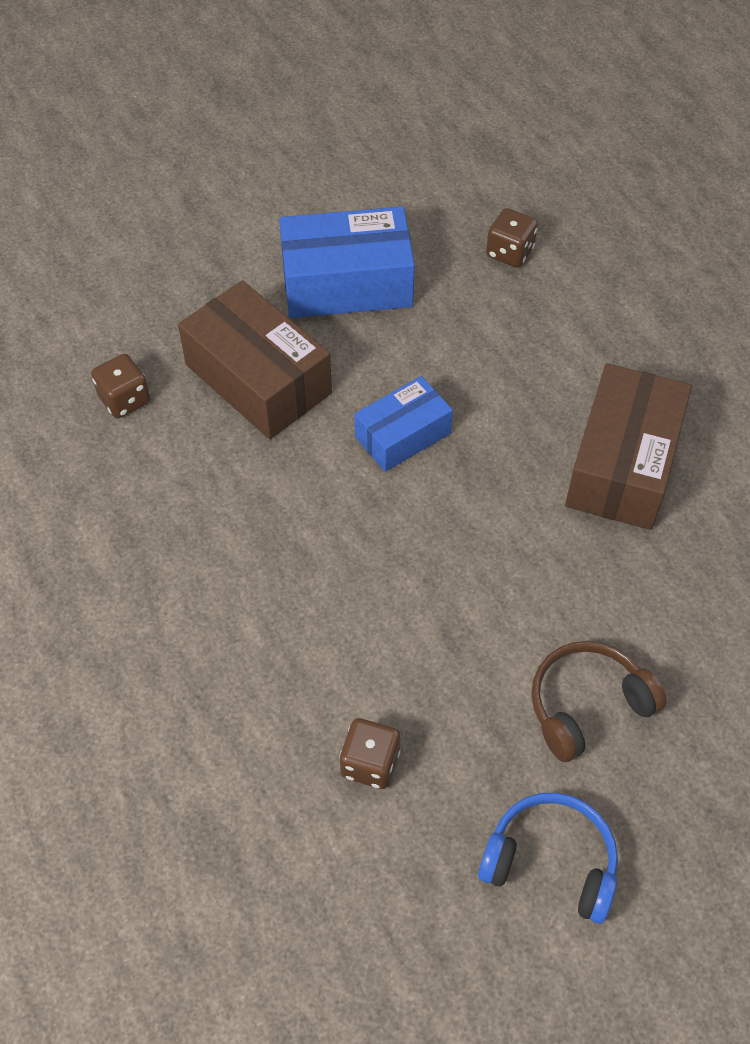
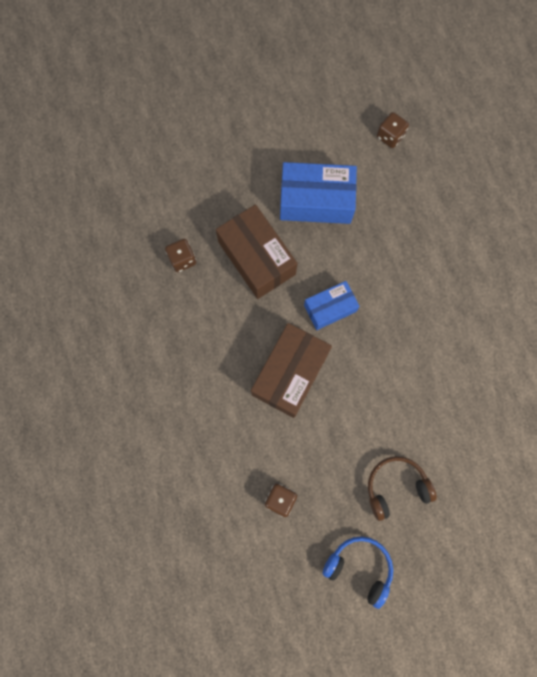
camera: 10 degrees right, 20 degrees up
brown dice [486,208,538,268] -> brown dice moved to [377,112,409,148]
brown box [565,363,692,530] -> brown box moved to [251,323,332,418]

